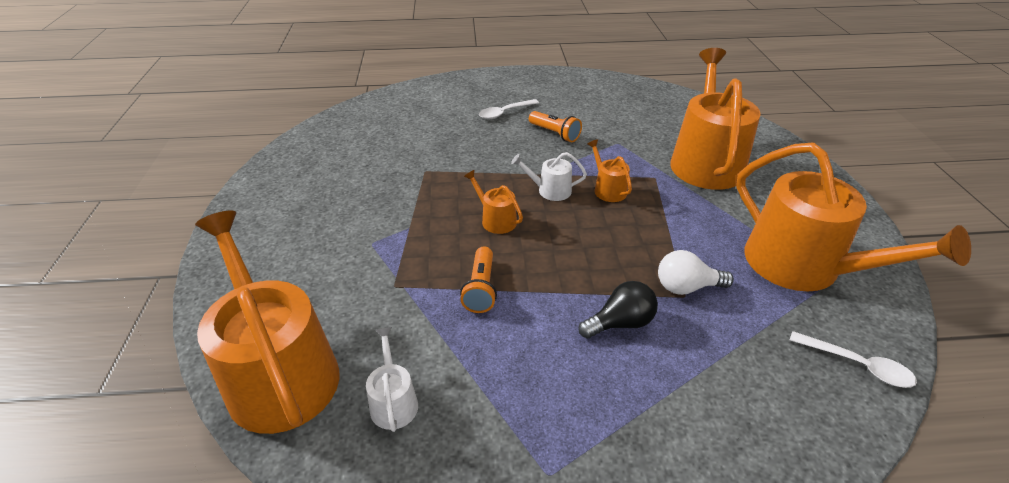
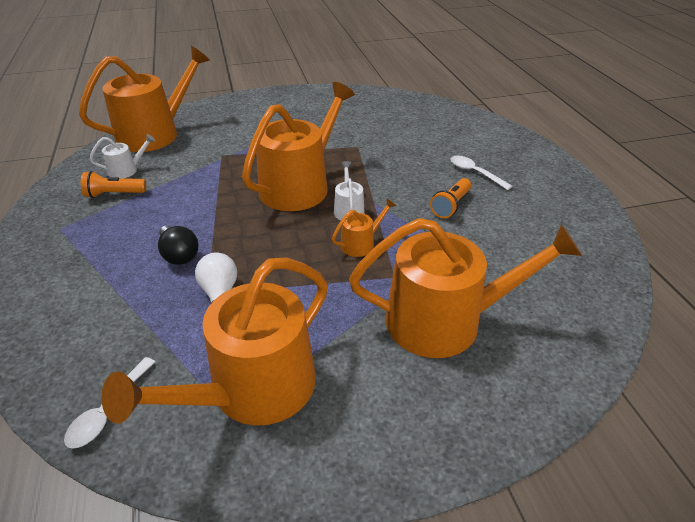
camera: 80 degrees right, 0 degrees up
orange flashlight [460,246,497,313] -> orange flashlight moved to [81,171,146,198]
orange watering can [464,170,523,234] -> orange watering can [242,82,355,211], size x2.35

